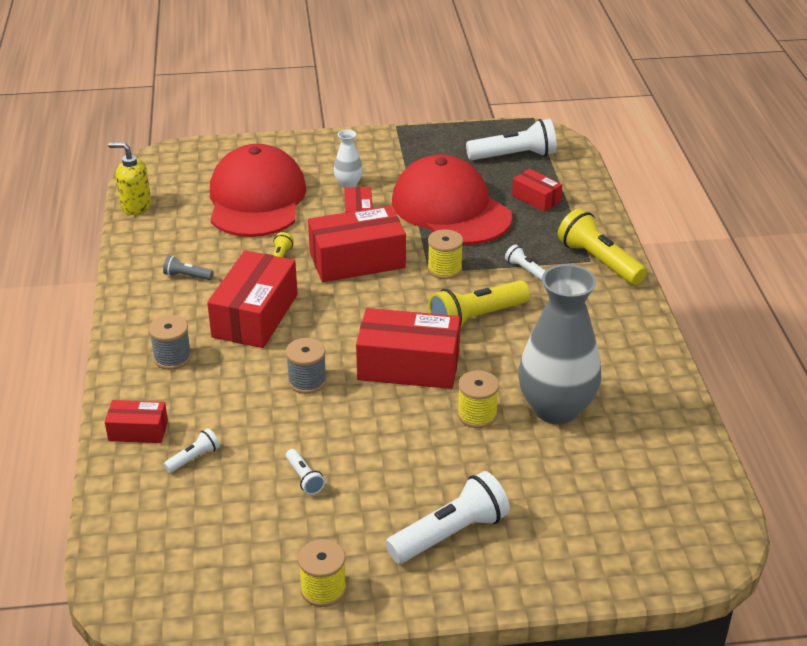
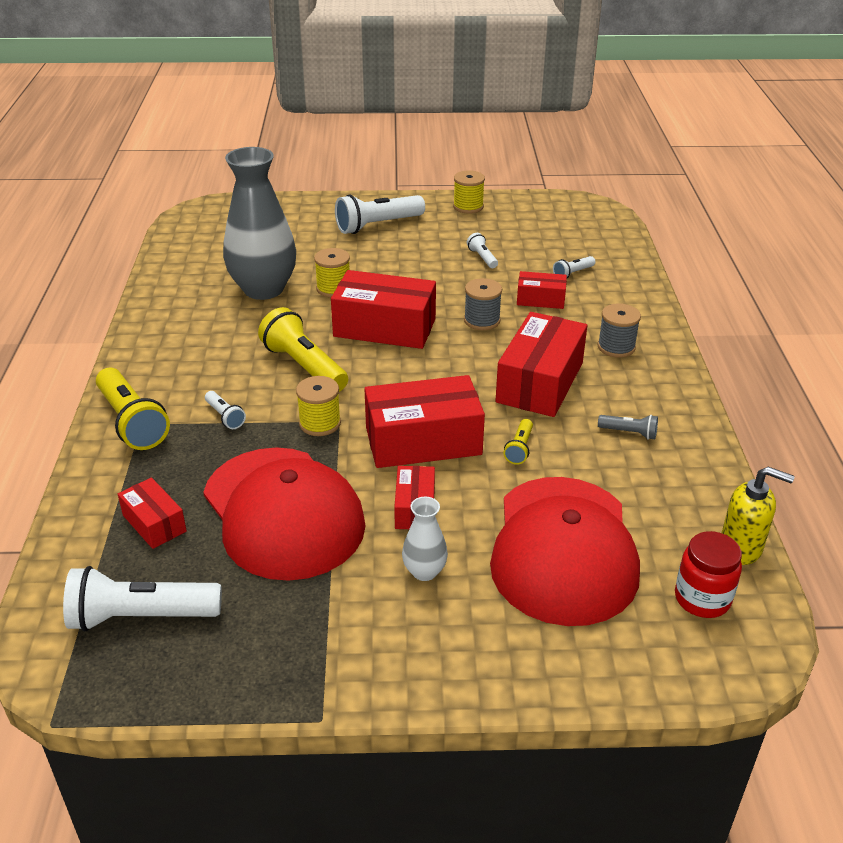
camera: 175 degrees left, 0 degrees up
red box [105,400,168,443] -> red box moved to [517,271,567,309]
yellow flashlight [428,280,530,327] -> yellow flashlight turned 105 degrees counterclockwise [258,307,348,392]
none -> red jar [675,531,742,618]

